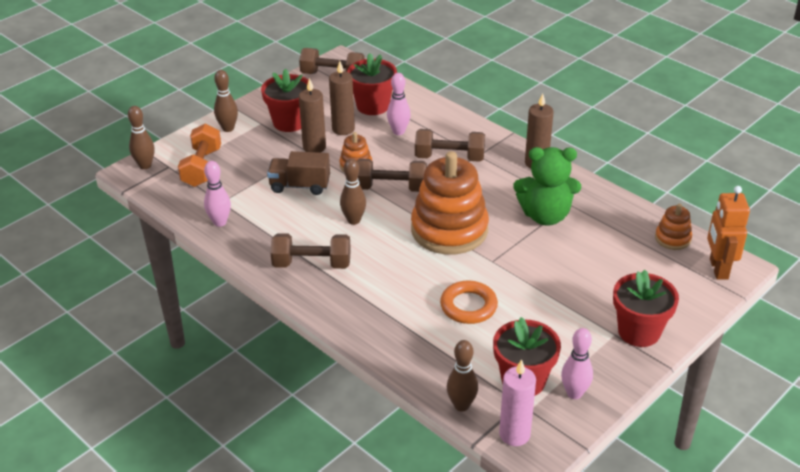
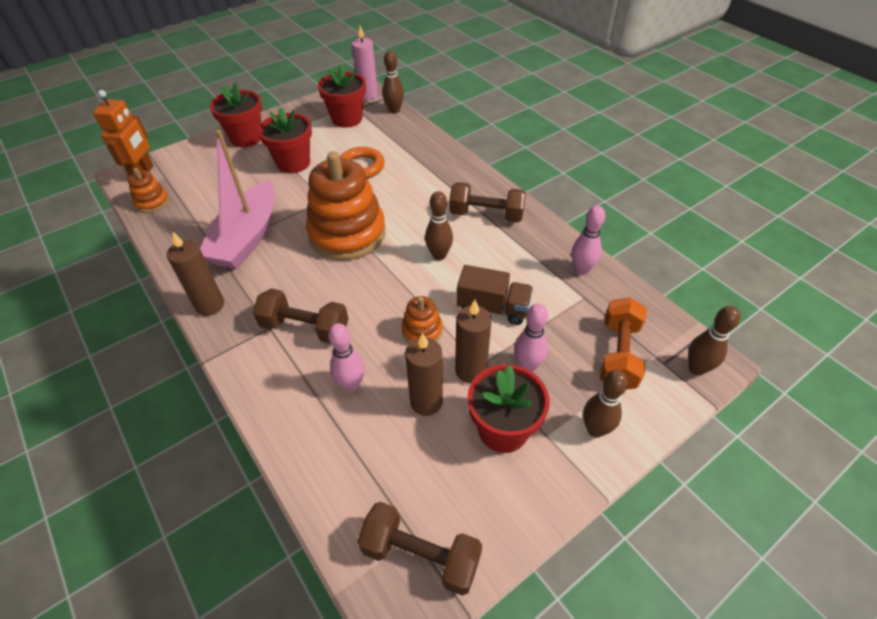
camera: 170 degrees left, 10 degrees up
red flower pot [347,53,397,115] -> red flower pot moved to [258,108,312,173]
brown dumbbell [357,159,427,192] -> none
green teddy bear [513,147,581,226] -> pink boat [200,130,275,269]
pink bowling pin [561,328,593,399] -> pink bowling pin moved to [514,303,548,372]

